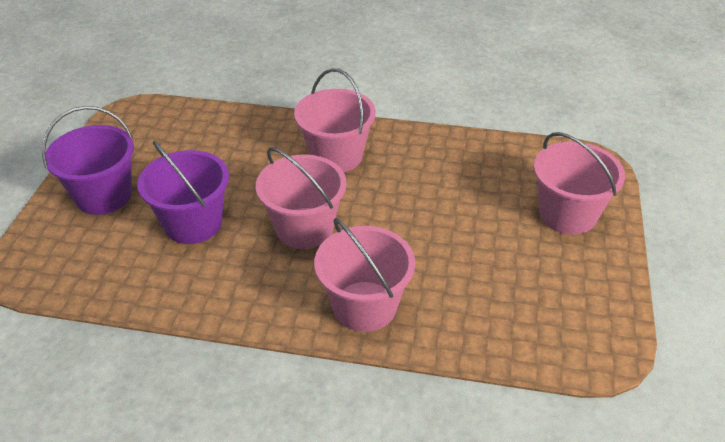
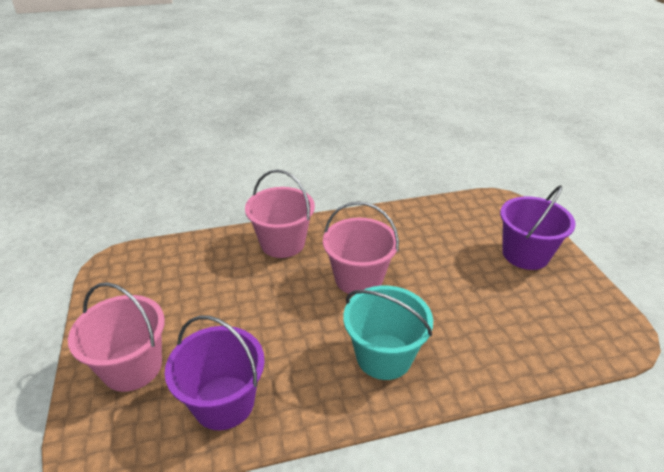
camera: 155 degrees right, 5 degrees down
purple bucket [137,140,229,244] -> purple bucket moved to [165,315,265,430]
pink bucket [294,69,376,172] -> turquoise bucket [343,286,433,380]

